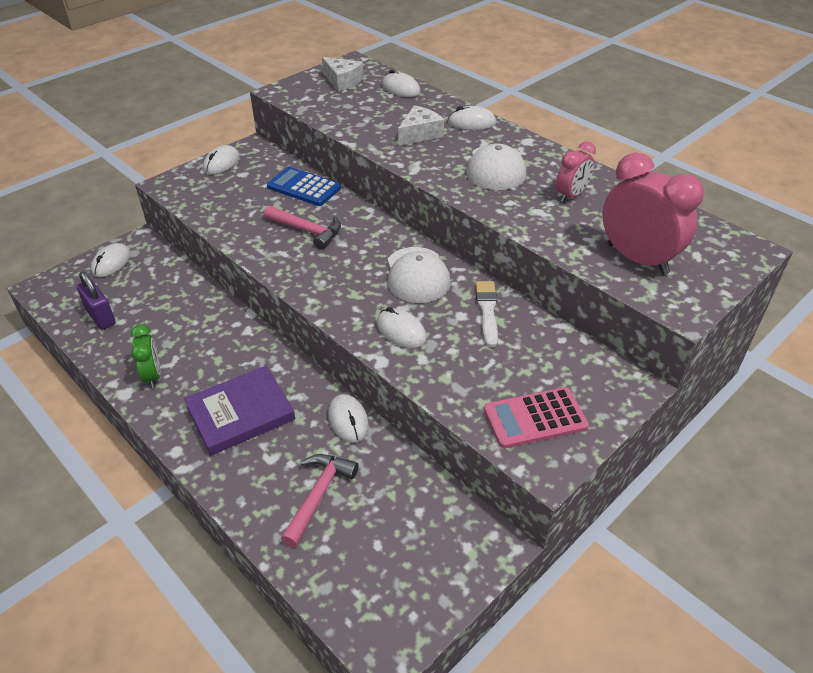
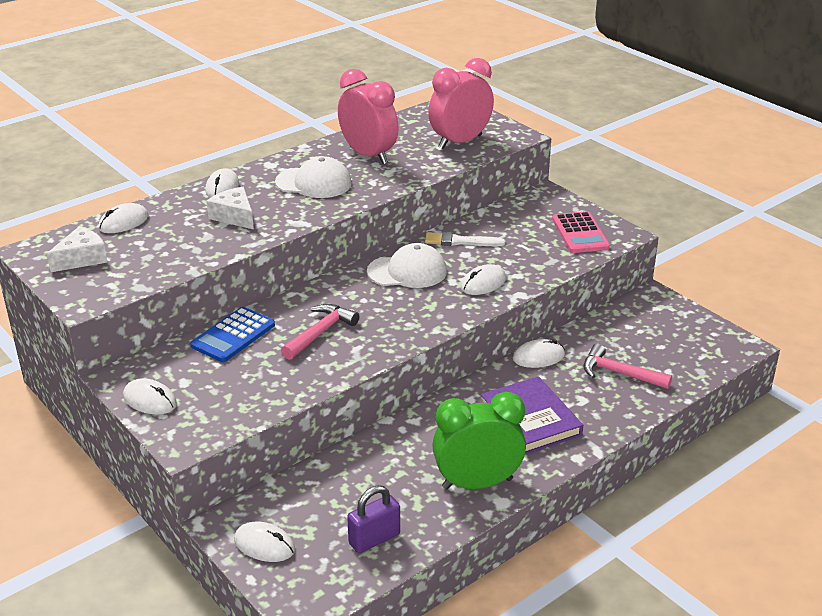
camera: 85 degrees left, 10 degrees down
green clock [131,324,161,388] -> green clock [432,392,526,490], size x1.78
pink clock [556,141,596,202] -> pink clock [338,69,399,164], size x1.78

